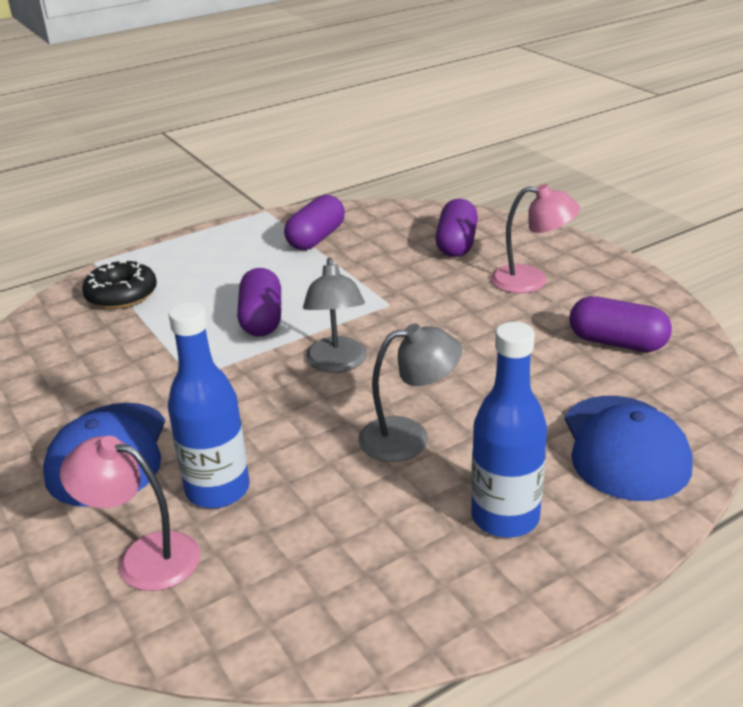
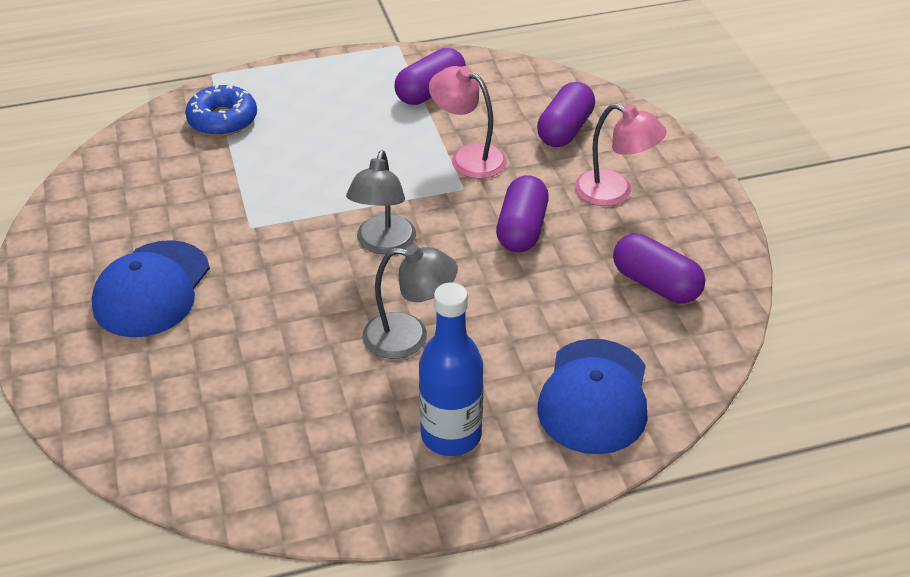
camera: 15 degrees right, 10 degrees up
pink lamp [60,436,200,591] -> pink lamp moved to [429,66,507,179]
black donut [82,259,157,309] -> blue donut [185,84,257,136]
blue bottle [168,302,250,508] -> none
purple capsule [237,268,281,337] -> purple capsule moved to [496,175,549,252]

